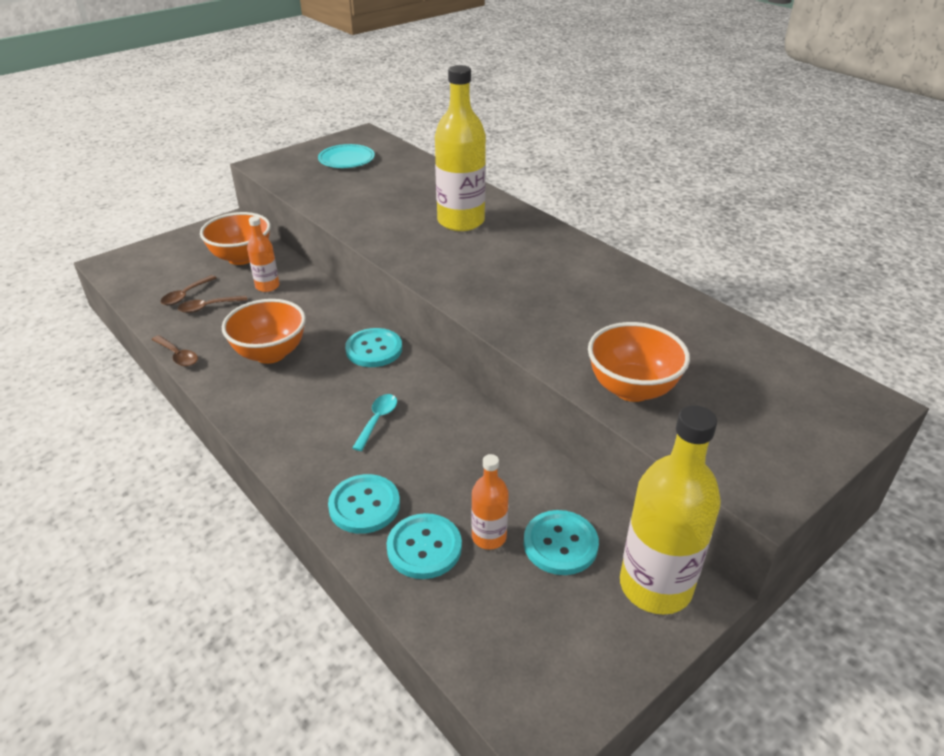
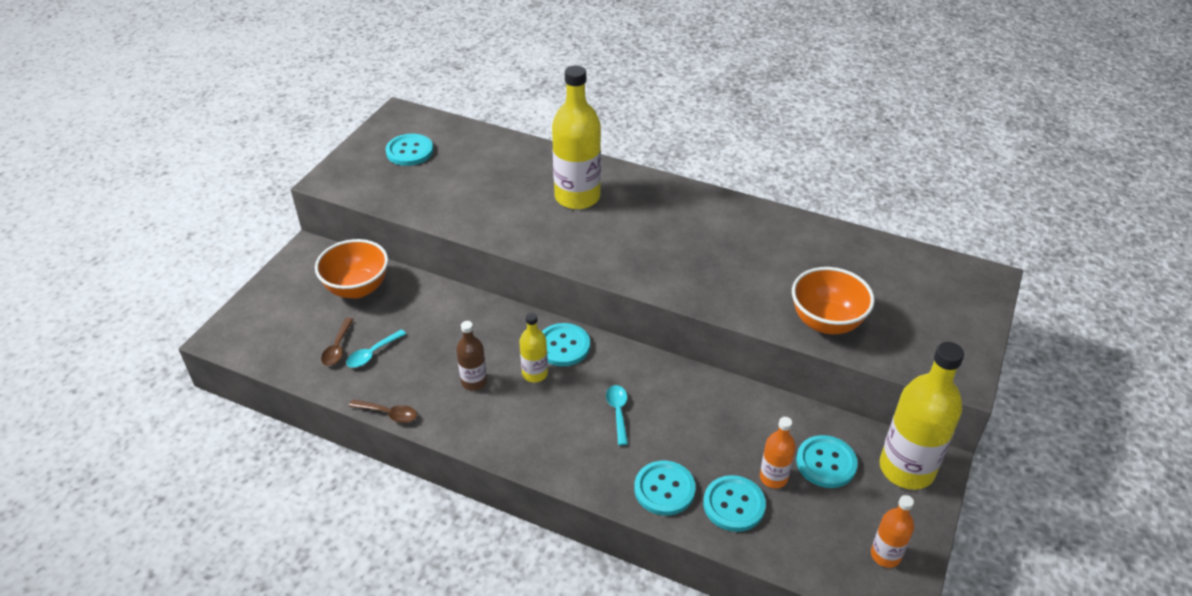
camera: 25 degrees left, 5 degrees up
brown spoon [178,296,248,313] -> turquoise spoon [346,330,406,368]
orange bowl [222,299,306,364] -> brown bottle [456,321,487,391]
orange bottle [247,216,279,292] -> orange bottle moved to [871,495,914,568]
turquoise plate [318,144,375,168] -> turquoise button [386,134,433,166]
none -> yellow bottle [520,313,548,382]

